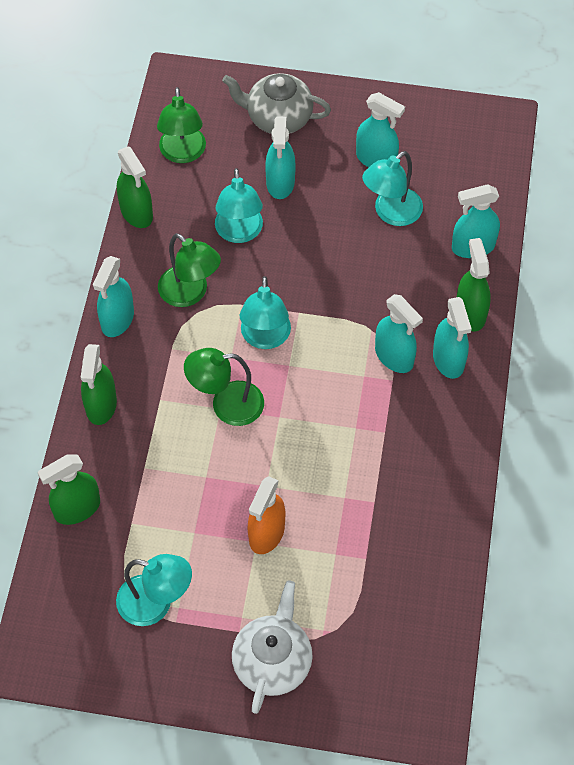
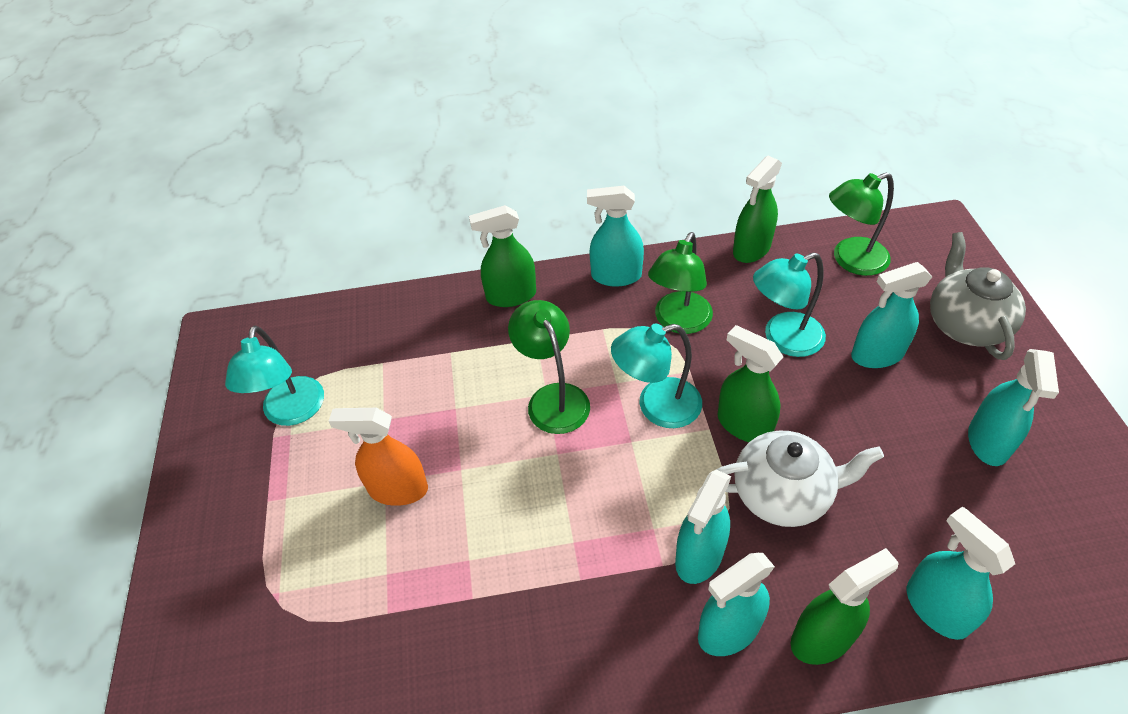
camera: 75 degrees right, 10 degrees down
green spray bottle [37,454,100,525] -> green spray bottle moved to [717,325,783,442]
white teapot [232,580,313,714] -> white teapot moved to [717,431,884,527]
turquoise lamp [362,151,423,226] -> none

